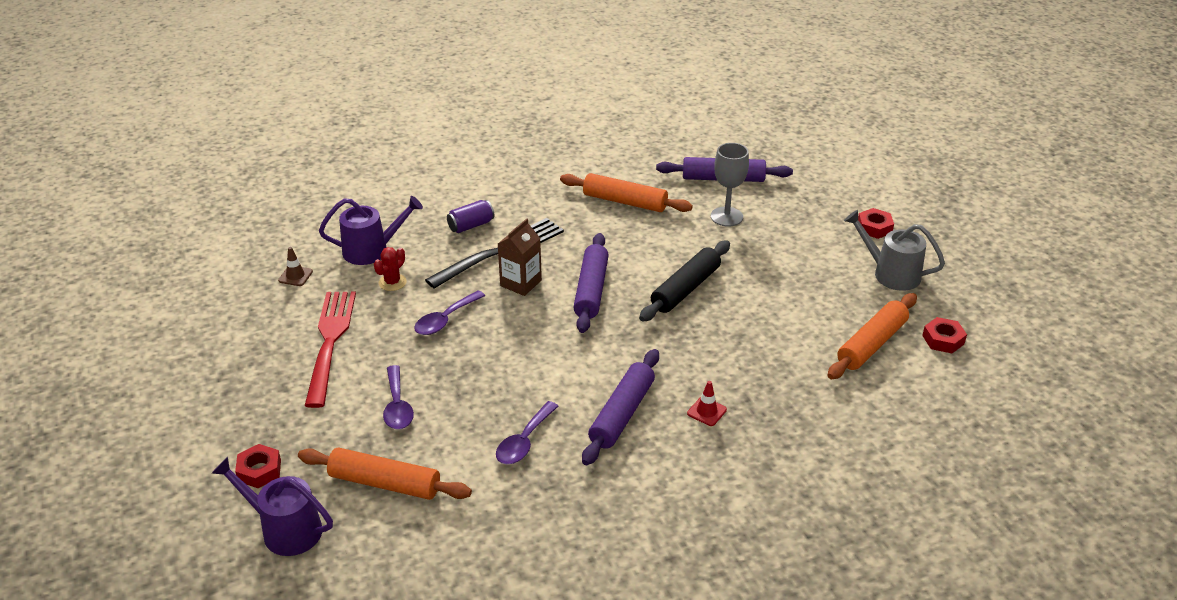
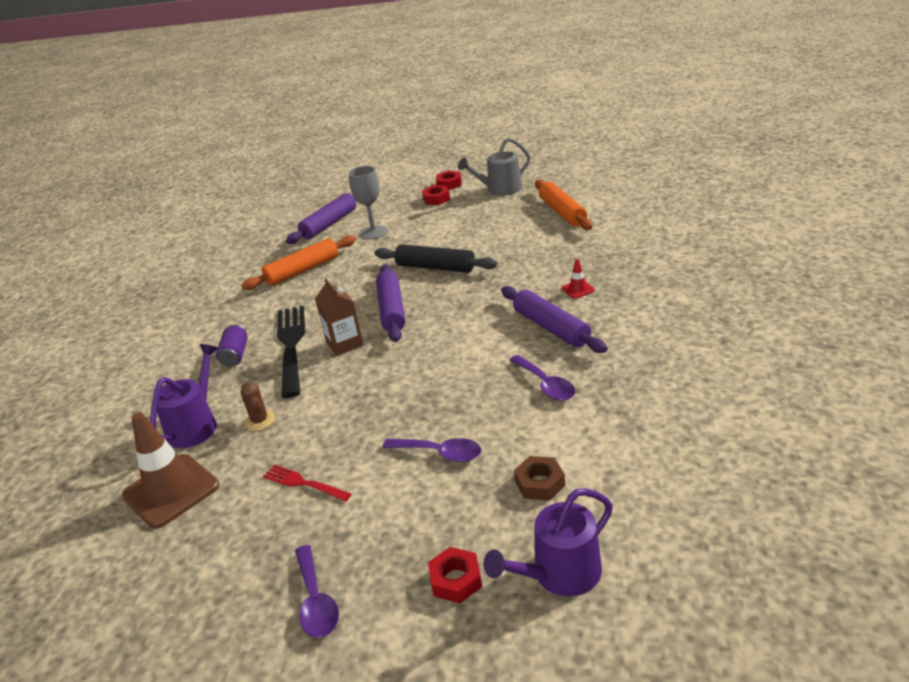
camera: 55 degrees left, 5 degrees down
brown traffic cone [278,247,313,286] -> brown traffic cone [122,412,219,528], size x2.29
orange rolling pin [298,447,472,500] -> brown nut [514,456,565,501]
red fork [305,292,356,408] -> red fork [263,465,351,502], size x0.51
red cactus [374,247,407,291] -> brown cactus [241,382,275,431]
purple spoon [414,291,485,335] -> purple spoon moved to [295,545,339,638]
purple rolling pin [573,233,609,333] -> purple rolling pin turned 45 degrees clockwise [376,264,405,342]
black rolling pin [639,240,730,322] -> black rolling pin turned 45 degrees counterclockwise [375,244,498,273]
red nut [922,317,967,353] -> red nut moved to [422,185,450,205]

